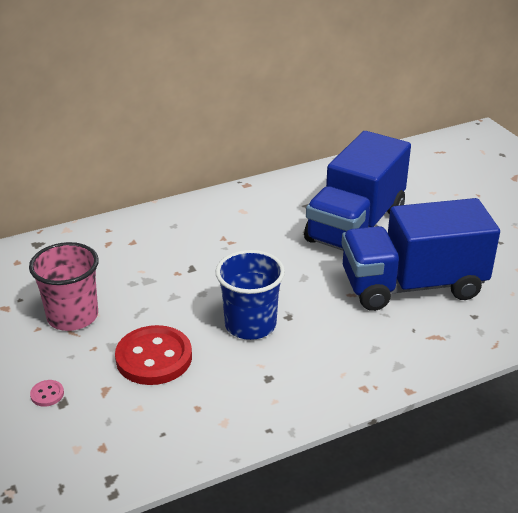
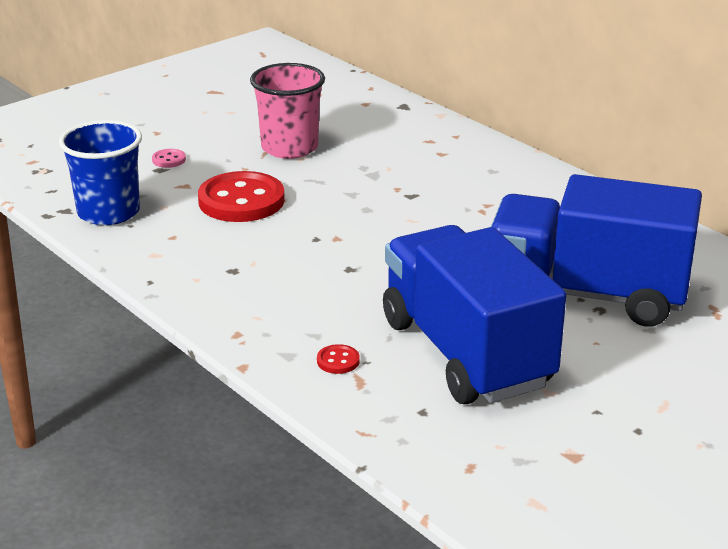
camera: 75 degrees right, 5 degrees down
blue cup [216,250,285,340] -> blue cup moved to [59,120,142,225]
none -> red button [317,344,360,374]

